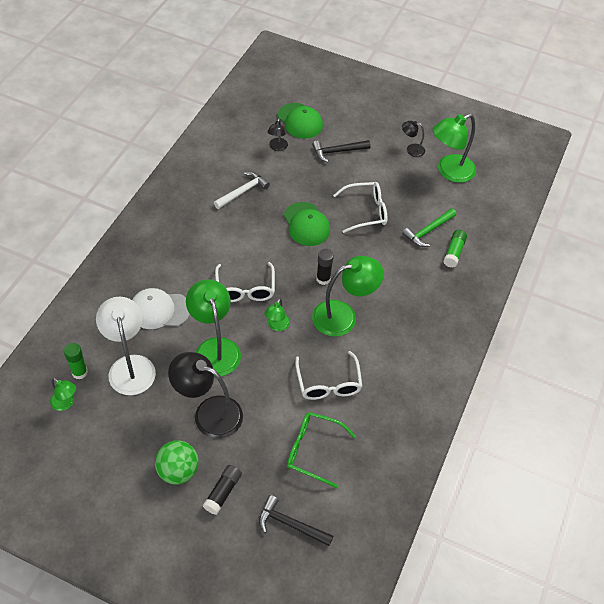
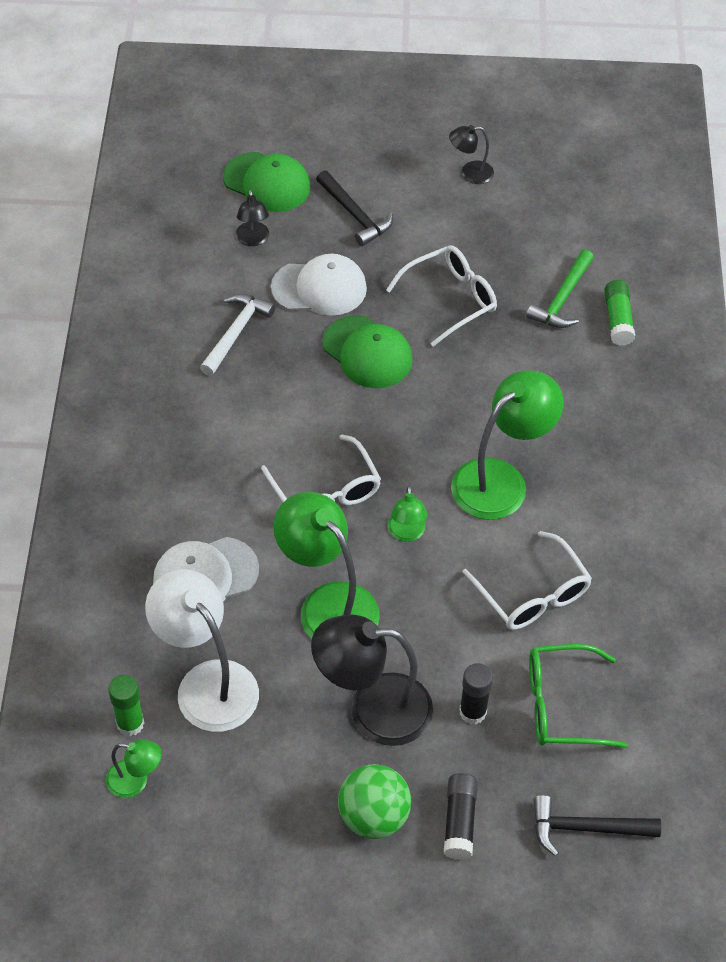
camera: 20 degrees left, 0 degrees up
black hammer [312,140,371,162] -> black hammer turned 90 degrees counterclockwise [316,170,393,246]
black glue stick [316,249,334,285] -> black glue stick moved to [459,663,493,724]
green lamp [432,114,476,183] -> none
none -> white cap [271,254,367,316]

